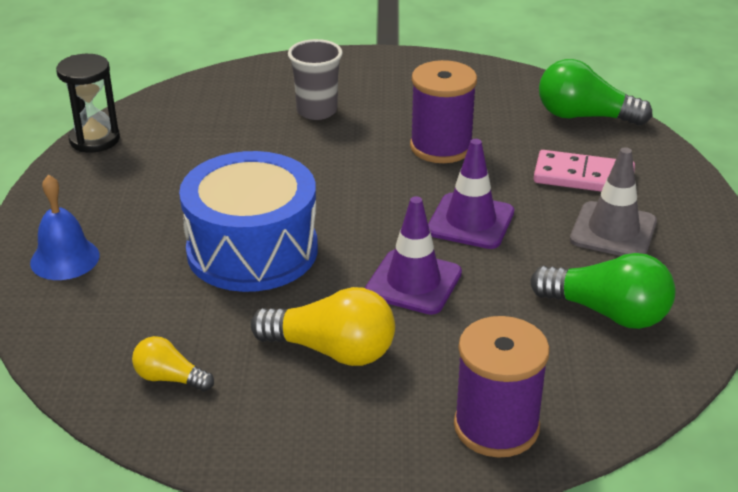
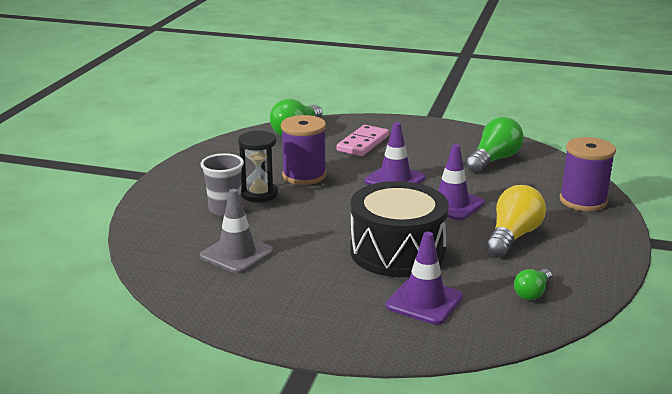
camera: 75 degrees left, 10 degrees down
blue bell [30,175,100,280] -> none
black hourglass [56,54,120,153] -> black hourglass moved to [238,130,278,202]
yellow light bulb [132,336,214,391] -> green light bulb [514,269,552,300]
blue drum [179,151,318,292] -> black drum [350,181,449,277]
grey traffic cone [570,147,657,256] -> grey traffic cone moved to [200,189,274,274]
none -> purple traffic cone [386,232,463,325]

